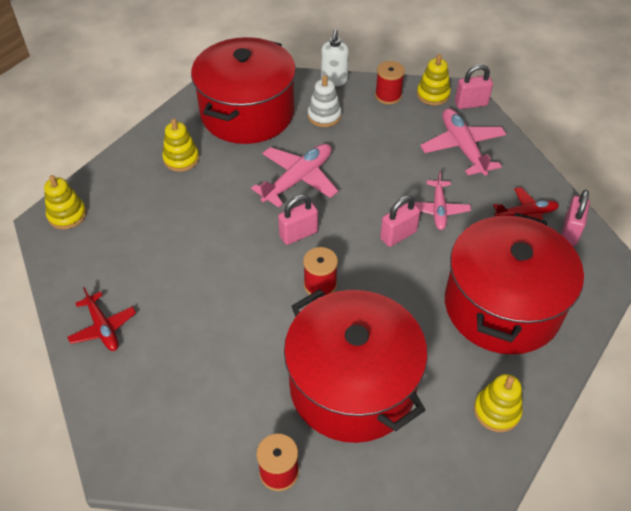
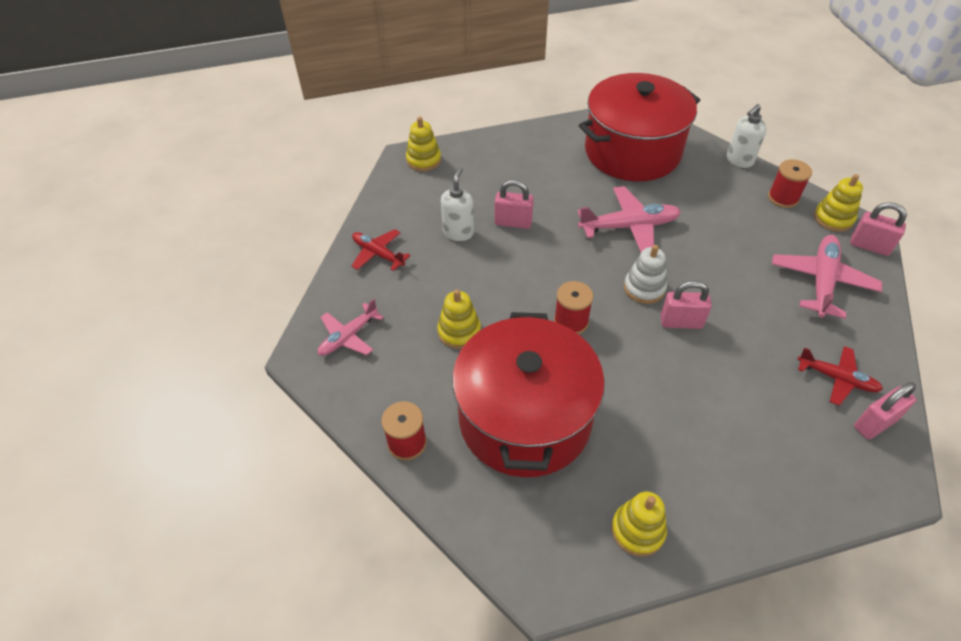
camera: 40 degrees right, 0 degrees up
red plane [67,287,136,351] -> red plane turned 120 degrees clockwise [351,229,411,271]
yellow stacking toy [162,119,199,172] -> yellow stacking toy moved to [437,289,481,349]
pink padlock [278,195,318,245] -> pink padlock moved to [495,180,534,229]
white stacking toy [308,75,342,127] -> white stacking toy moved to [624,245,667,304]
pink plane [414,170,471,230] -> pink plane moved to [318,299,384,356]
red pot [445,213,584,355] -> none
none -> white soap dispenser [441,167,474,241]

